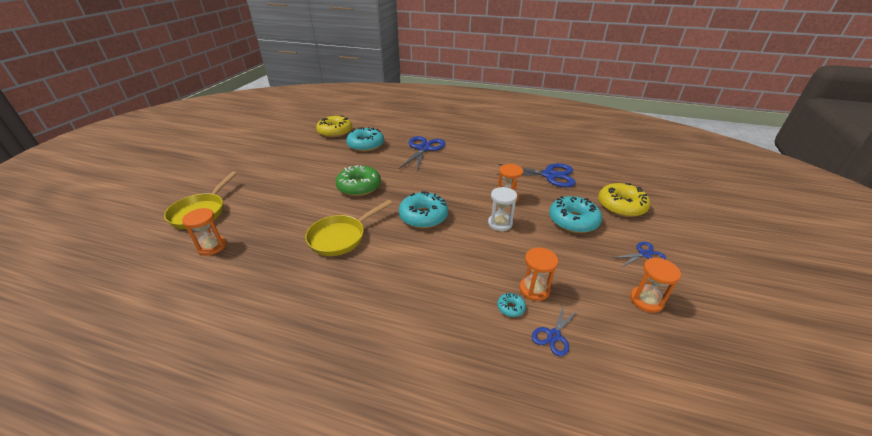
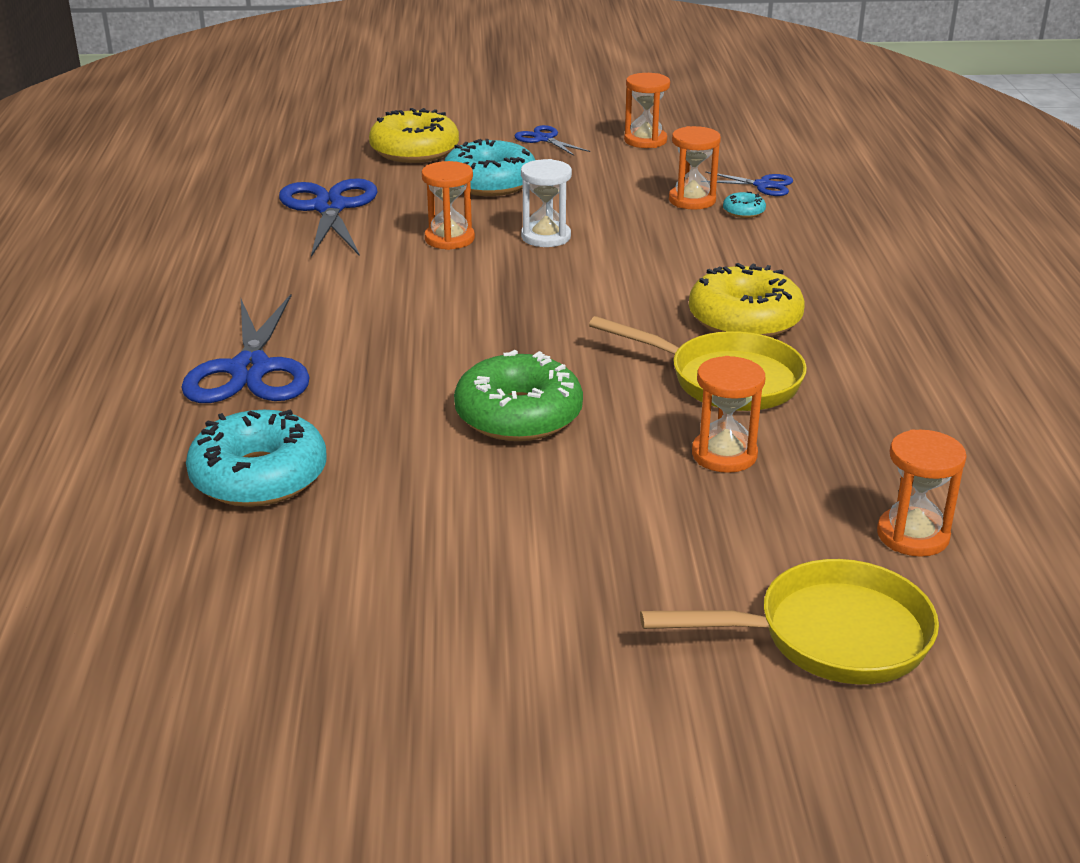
camera: 110 degrees left, 5 degrees down
yellow donut [316,115,352,138] -> yellow donut moved to [689,263,805,337]
blue scissors [399,136,446,171] -> blue scissors turned 90 degrees counterclockwise [181,294,310,403]
turquoise donut [399,191,448,228] -> none
none -> orange hourglass [692,356,765,473]

